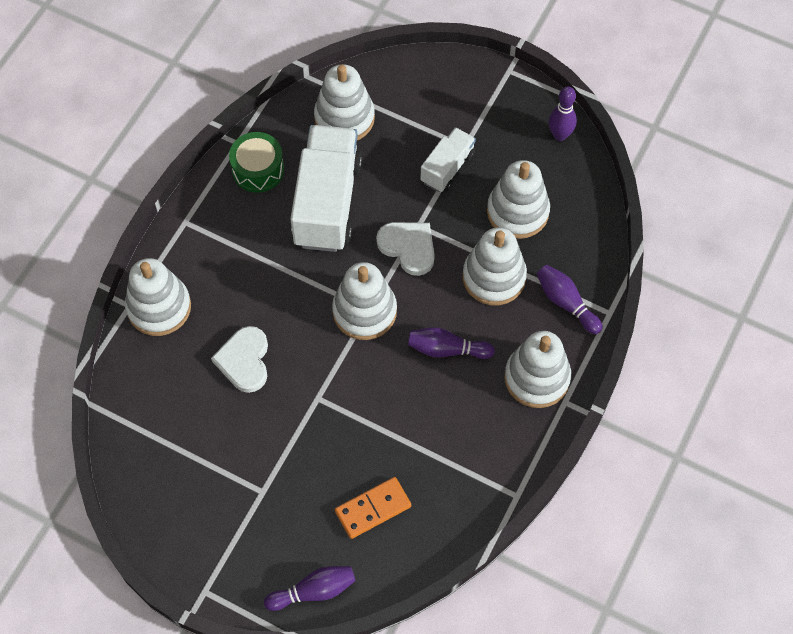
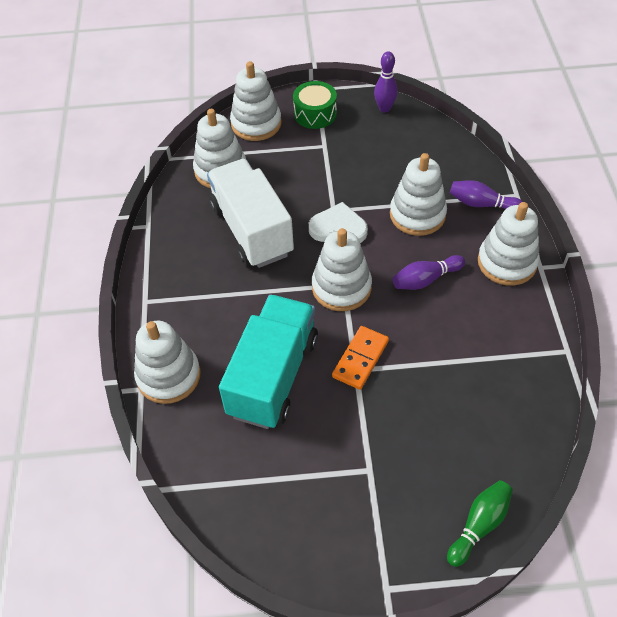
camera: 30 degrees left, 10 degrees down
white heart [211,326,268,393] -> turquoise truck [219,295,318,429]
green drum [229,132,284,193] -> green drum moved to [293,81,337,129]
purple bowling pin [264,566,356,611] -> green bowling pin [447,480,513,567]
orange domino [335,477,411,539] -> orange domino moved to [332,326,389,390]
white truck [420,127,476,192] -> none
white stacking toy [487,160,550,239] -> white stacking toy moved to [230,61,282,141]

